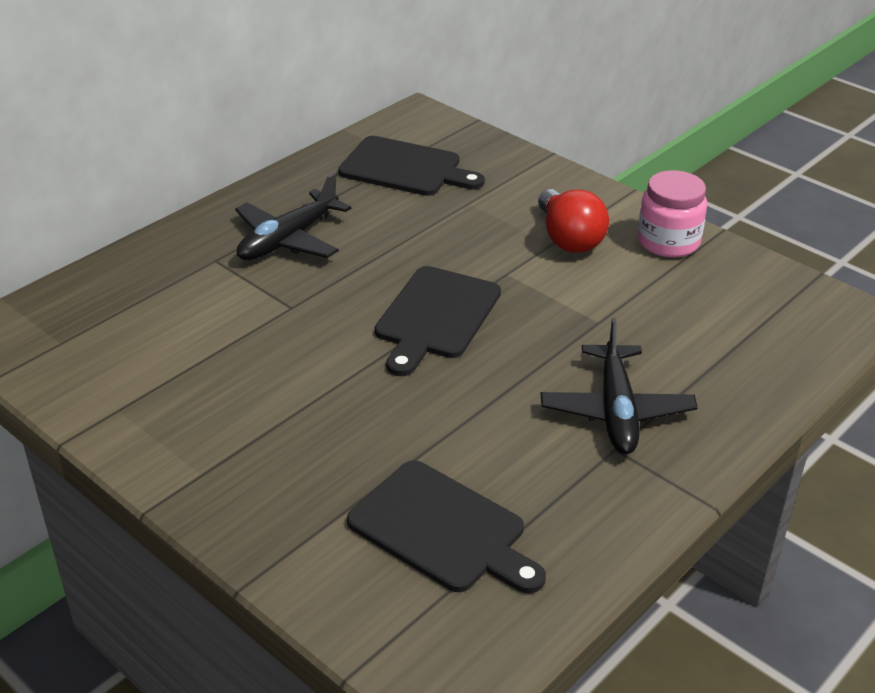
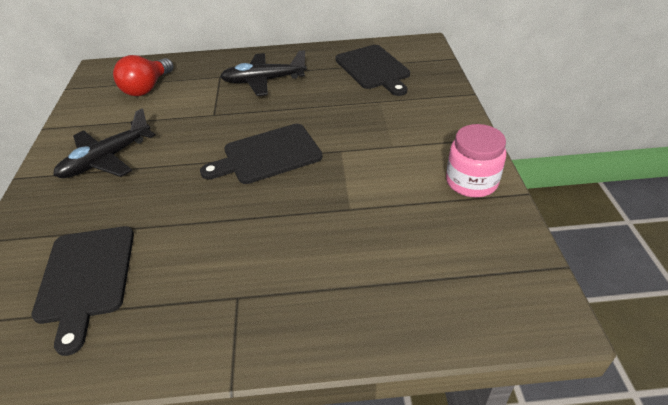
camera: 45 degrees right, 5 degrees up
red light bulb [538,189,609,253] -> red light bulb moved to [113,55,173,96]
black plane [541,318,698,454] -> black plane moved to [53,109,156,178]

